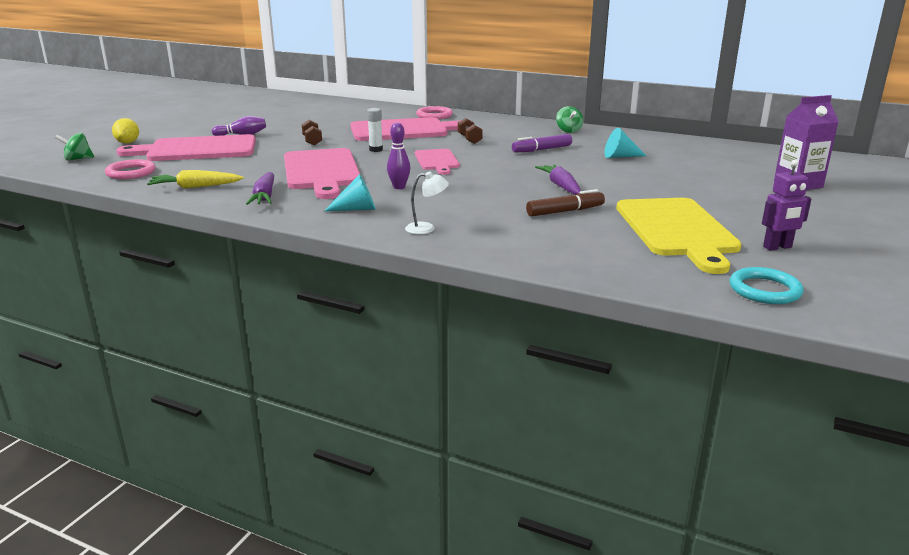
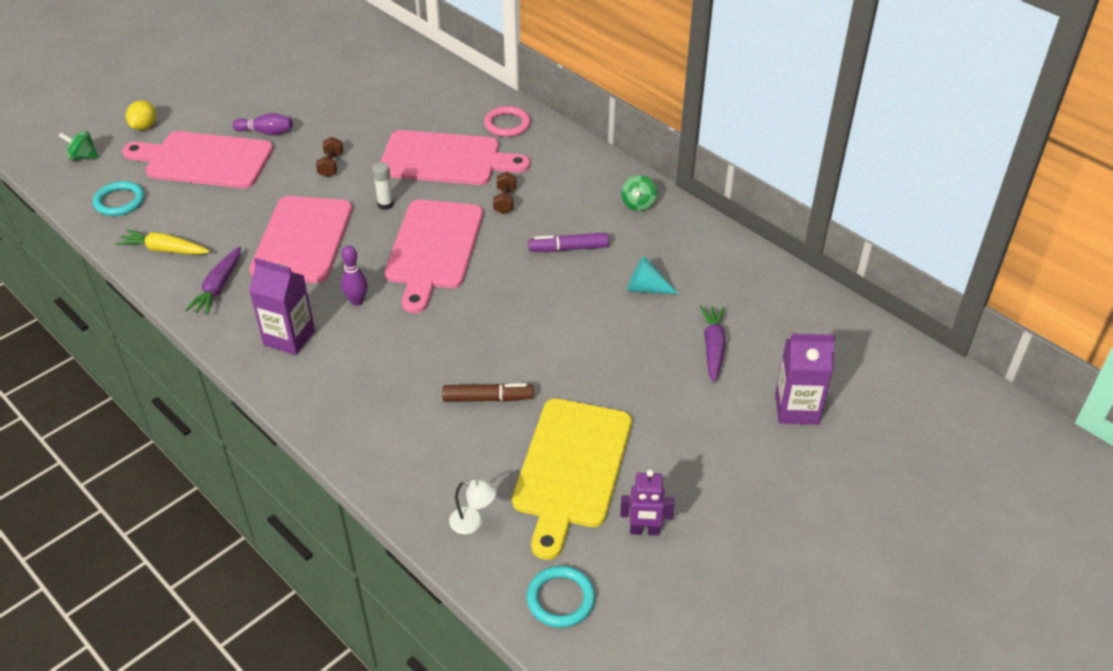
camera: 20 degrees right, 20 degrees up
pink ring [105,159,156,179] -> turquoise ring [93,181,145,216]
turquoise cone [324,174,376,211] -> purple carton [249,258,315,355]
white lamp [405,171,449,234] -> white lamp moved to [449,480,497,534]
pink cutting board [415,149,460,175] -> pink cutting board [384,199,483,313], size x1.79
purple carrot [535,164,581,195] -> purple carrot moved to [700,306,726,383]

